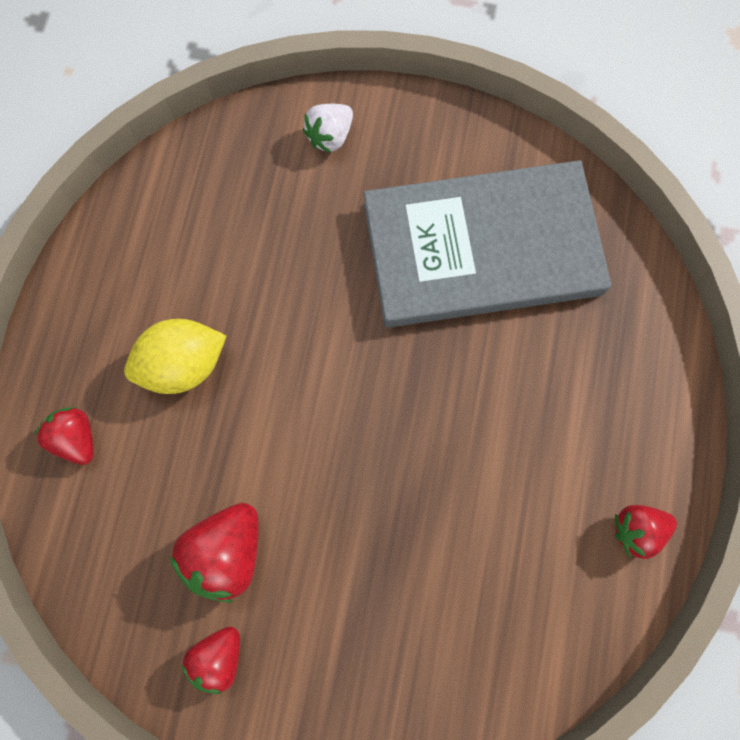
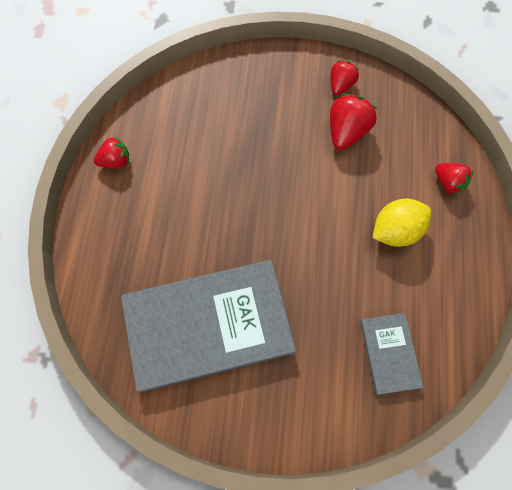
camera: 175 degrees right, 5 degrees down
white strawberry [303,104,353,153] -> none
none -> grey book [360,313,423,395]

